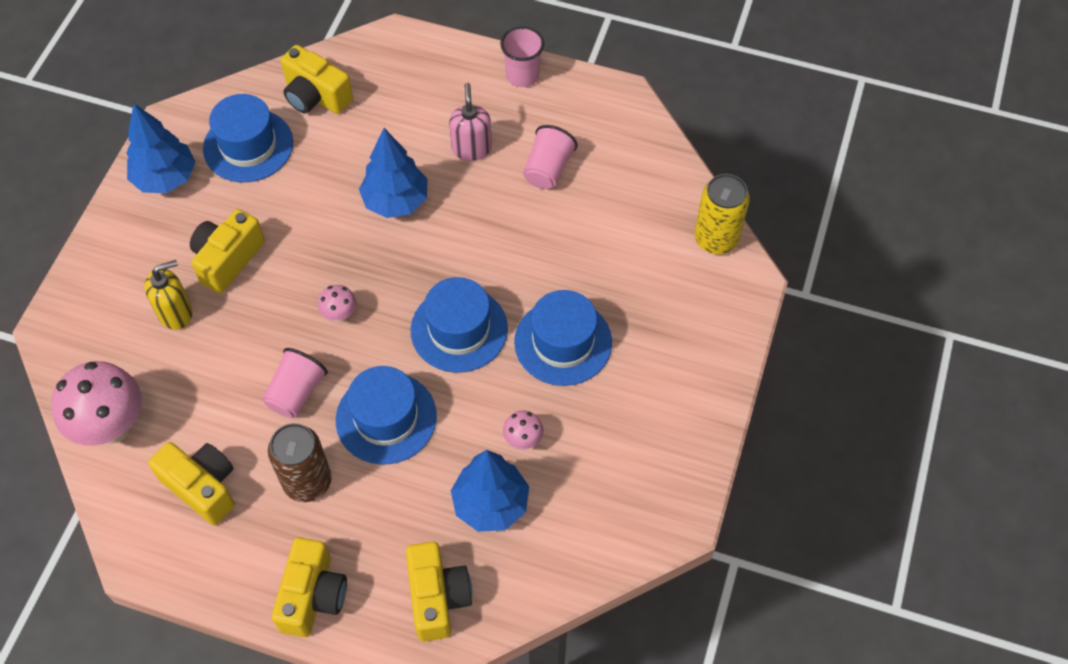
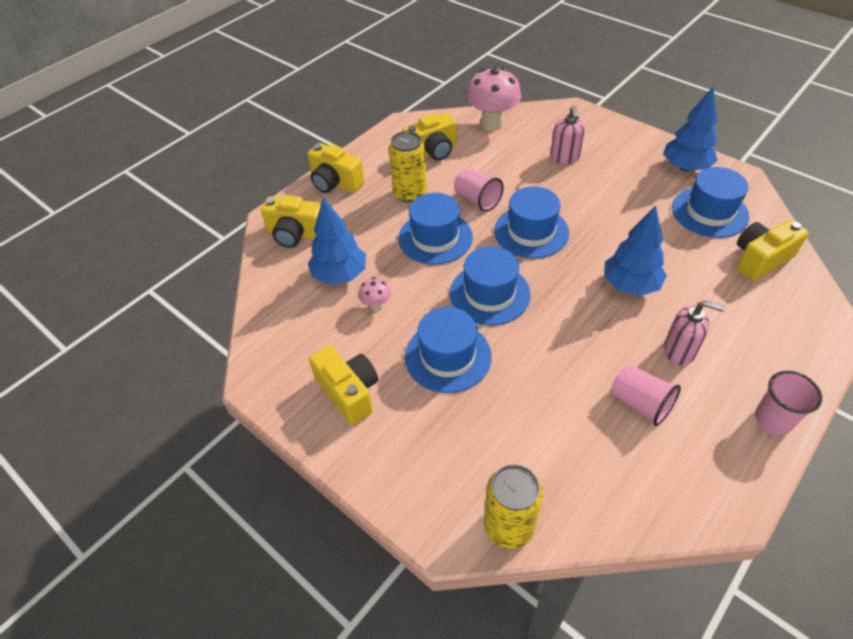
camera: 115 degrees right, 10 degrees down
yellow soap dispenser [144,260,193,330] -> pink soap dispenser [550,106,585,164]
yellow camera [190,209,265,294] -> yellow camera moved to [309,345,378,425]
brown can [268,423,332,502] -> yellow can [389,131,427,202]
pink mushroom [318,285,356,322] -> blue hat [494,186,569,259]

